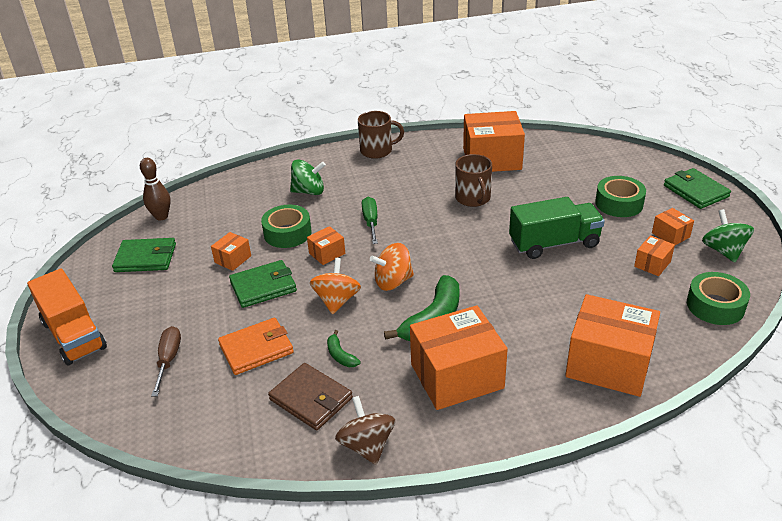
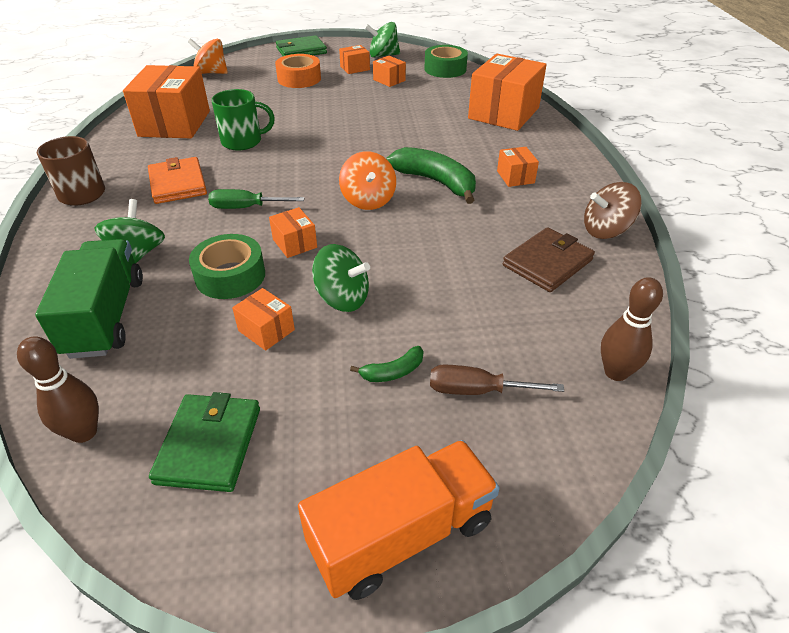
camera: 85 degrees left, 5 degrees up
orange wallet [218,318,294,375] -> orange wallet moved to [148,157,207,204]
green wallet [229,260,297,308] -> green spinning top [312,244,370,312]
orange spinning top [310,258,361,314] -> orange spinning top moved to [188,38,228,74]
green banana [327,330,361,367] -> green banana moved to [350,346,423,382]
orange box [410,305,508,410] -> orange box [497,147,539,187], size x0.46
brown mug [455,154,492,207] -> green mug [211,89,275,150]
green truck [509,197,605,259] -> green truck moved to [35,239,143,359]
green tape [595,176,646,217] -> orange tape [275,54,321,88]
none -> brown bowling pin [601,277,663,381]

